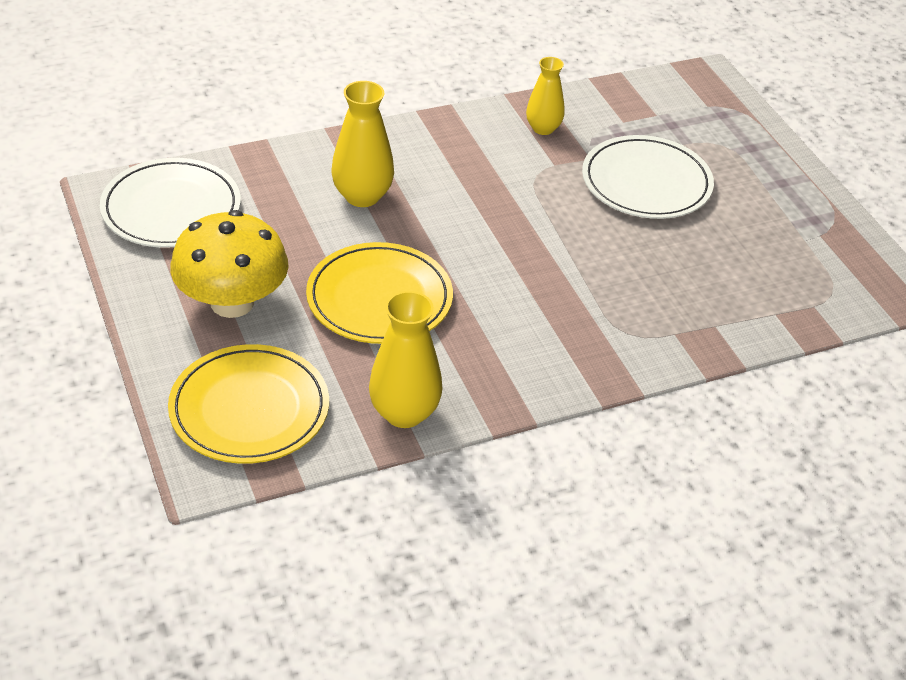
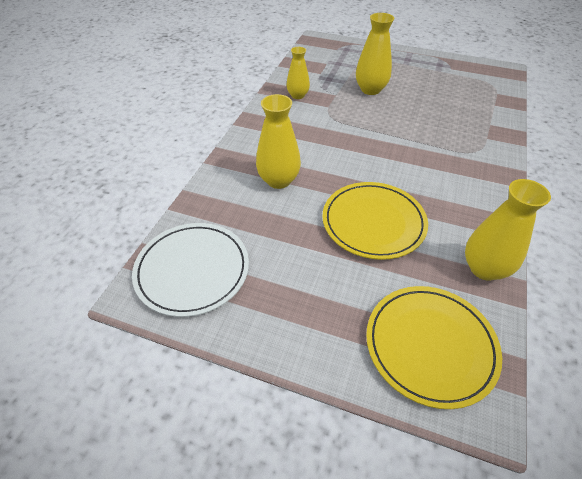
camera: 45 degrees left, 5 degrees up
yellow mushroom [170,210,288,318] -> none
white plate [582,135,714,219] -> yellow vase [356,13,394,95]

